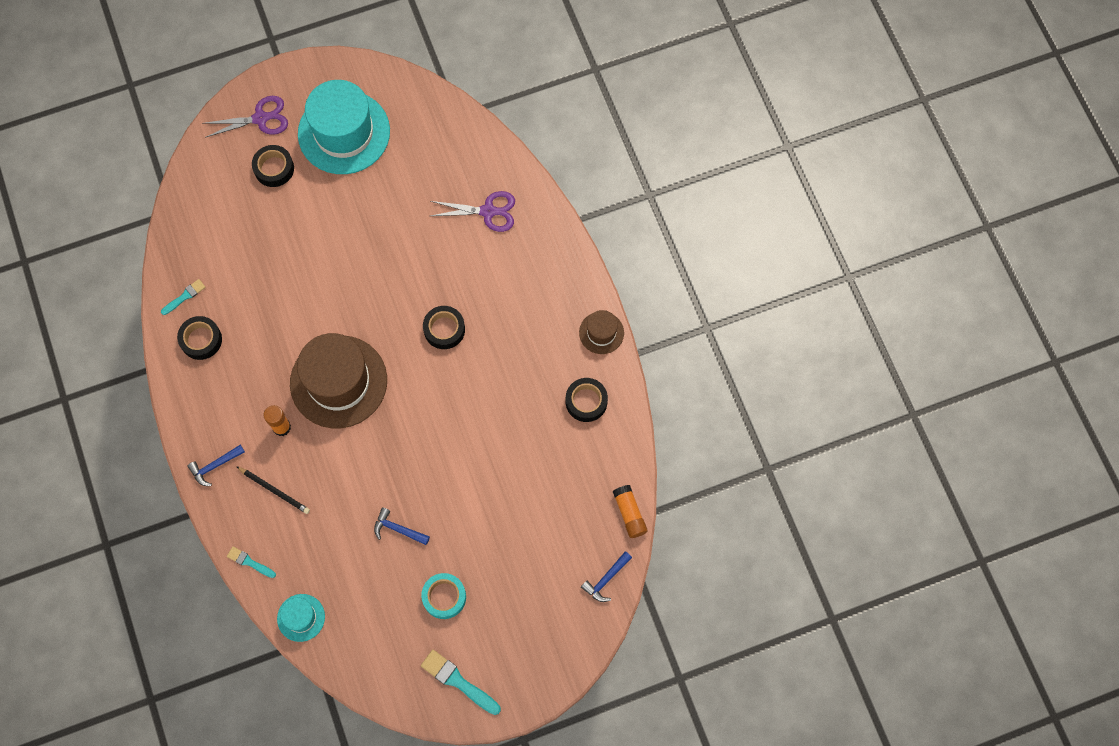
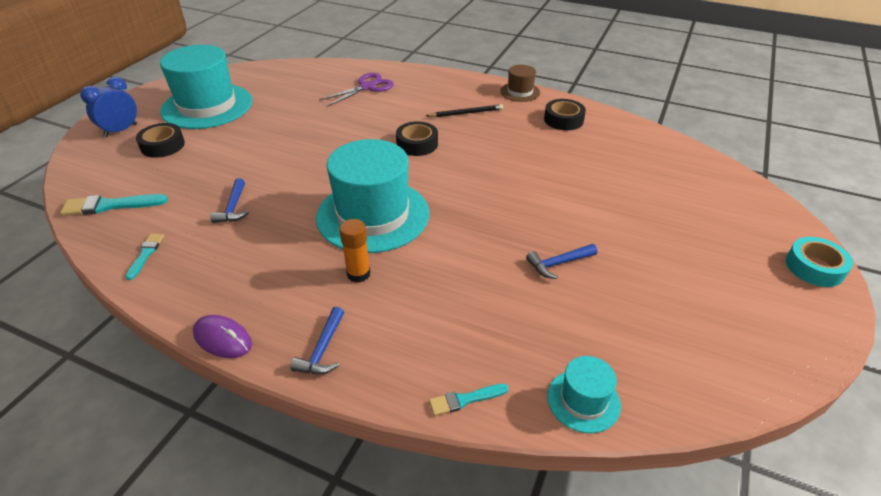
camera: 45 degrees left, 30 degrees down
black tape [177,316,222,360] -> none
purple scissors [202,96,288,138] -> blue clock [80,76,137,137]
black pencil [236,466,310,514] -> black pencil moved to [426,104,503,117]
brown hat [290,333,387,428] -> turquoise hat [316,139,429,253]
turquoise tape [421,573,466,619] -> turquoise tape moved to [786,237,853,287]
turquoise brush [421,650,501,715] -> turquoise brush moved to [60,194,168,216]
blue hammer [581,551,632,602] -> blue hammer moved to [210,178,249,223]
orange glue stick [613,485,648,538] -> none
none -> purple mouse [193,315,252,358]

